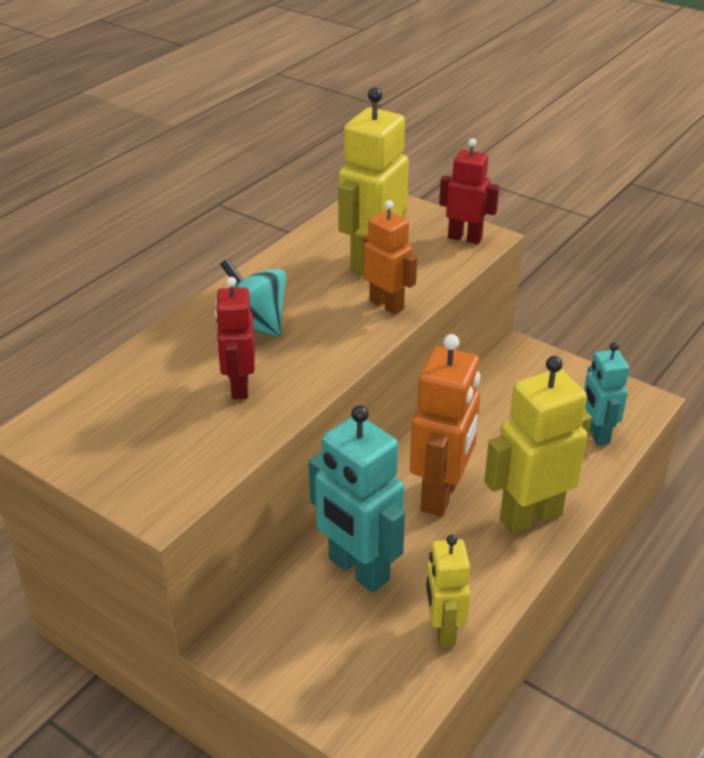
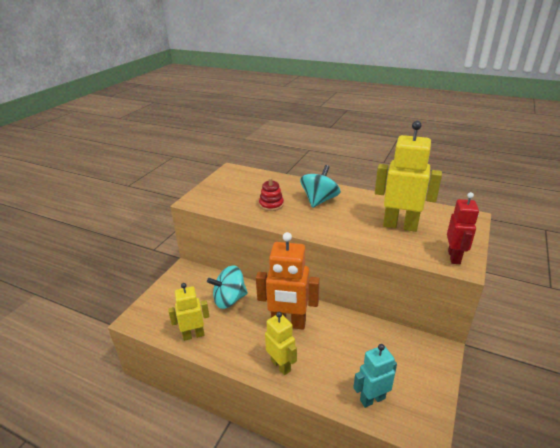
camera: 80 degrees right, 5 degrees down
red robot [215,277,255,399] -> red stacking toy [259,178,284,211]
turquoise robot [309,405,405,592] -> turquoise spinning top [207,265,248,309]
orange robot [363,200,417,315] -> none
yellow robot [484,356,592,534] -> yellow robot [265,312,297,375], size x0.61

